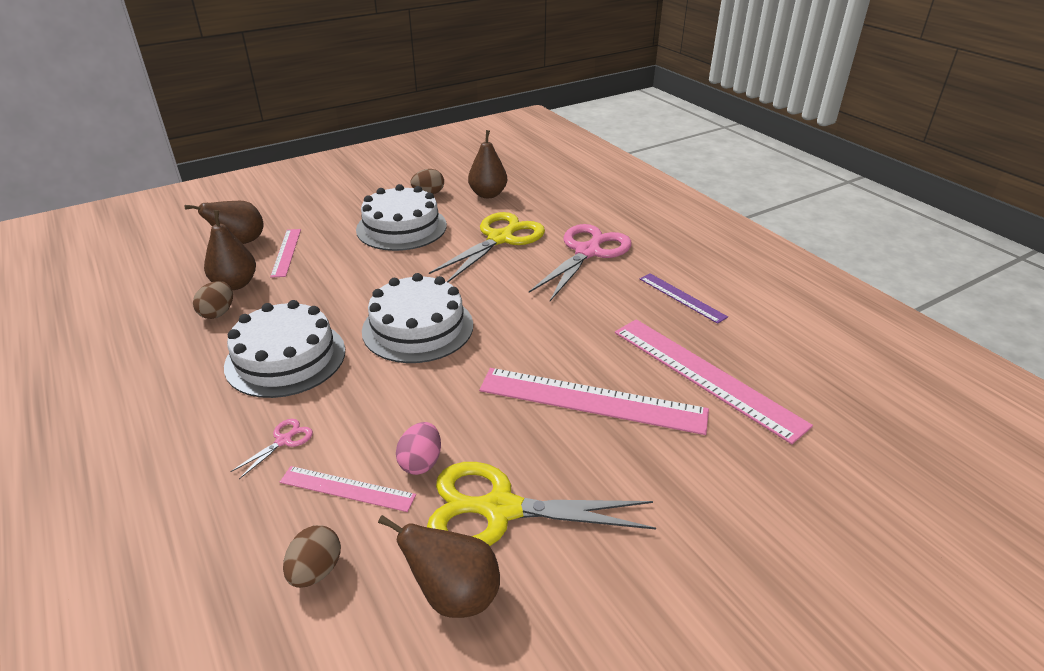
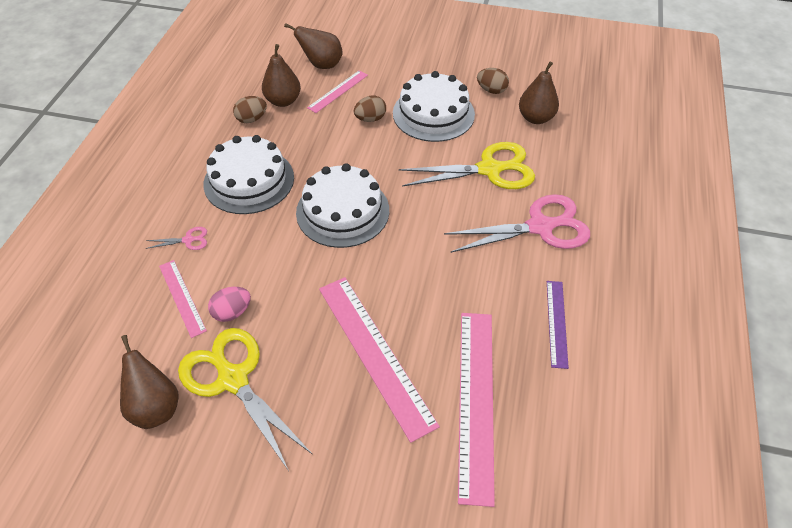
camera: 45 degrees right, 15 degrees up
brown egg [283,525,341,588] -> brown egg moved to [354,95,386,122]

